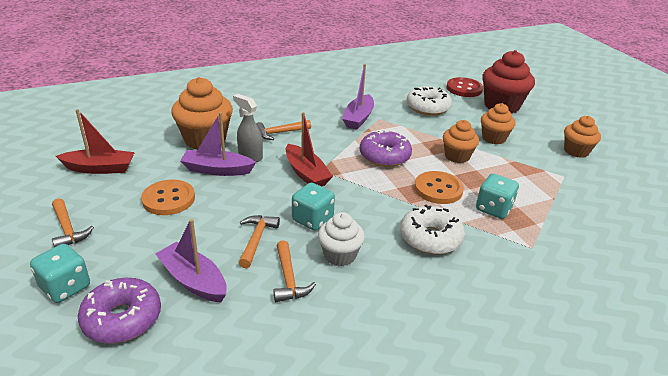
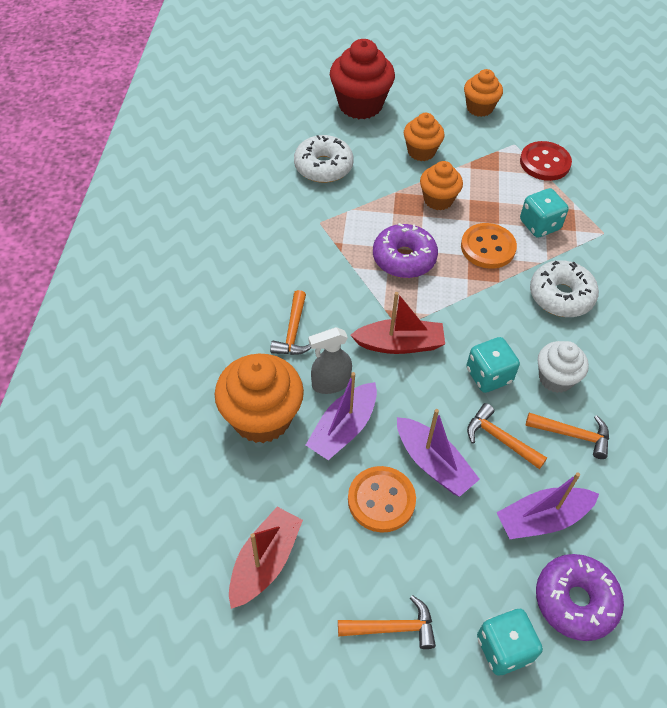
camera: 60 degrees left, 20 degrees up
purple boat [342,64,374,130] -> purple boat moved to [397,409,480,497]
red button [446,77,483,97] -> red button moved to [520,141,572,181]

